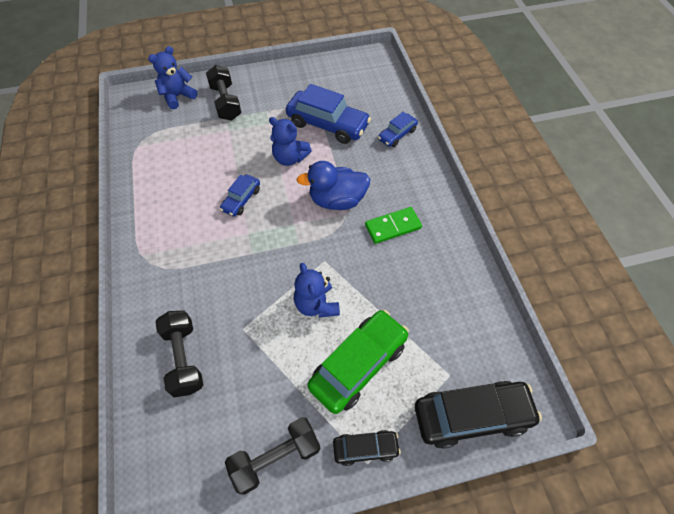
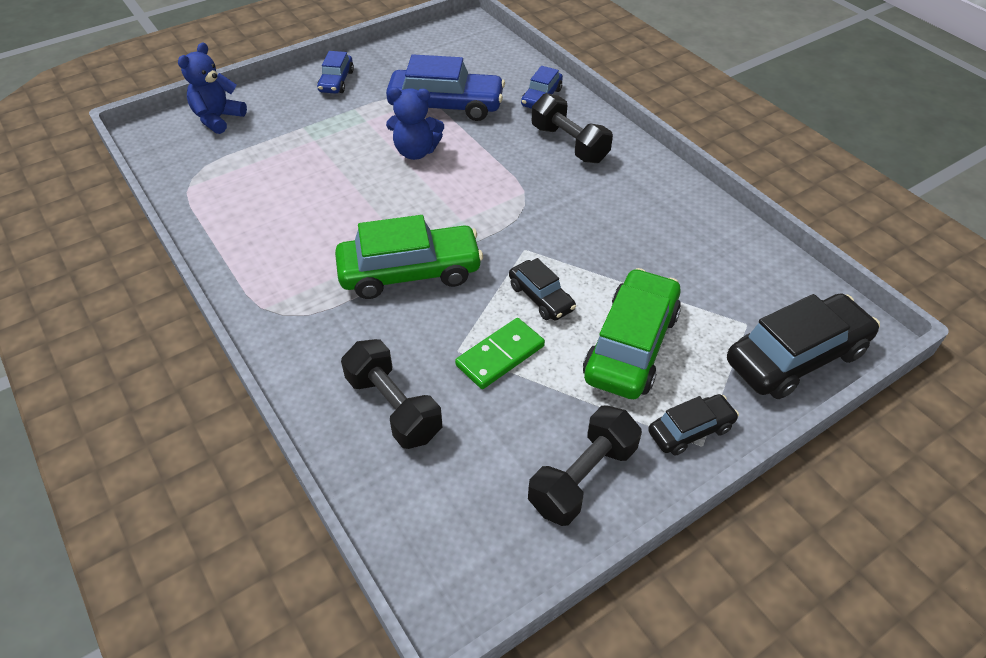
camera: 20 degrees left, 10 degrees down
black dumbbell [206,65,242,121] -> black dumbbell moved to [532,93,613,163]
blue car [220,174,260,217] -> blue car moved to [317,51,354,94]
blue teddy bear [294,263,340,318] -> black car [509,258,576,321]
blue duck [297,161,370,210] -> none
green domino [365,207,422,244] -> green domino moved to [455,318,545,389]
none -> green car [335,215,483,299]

